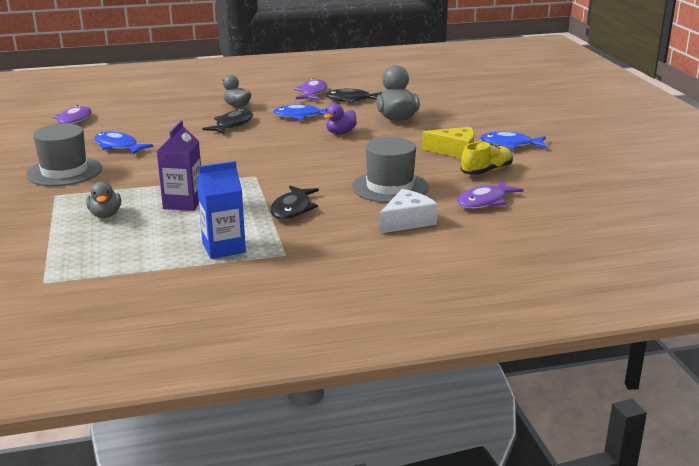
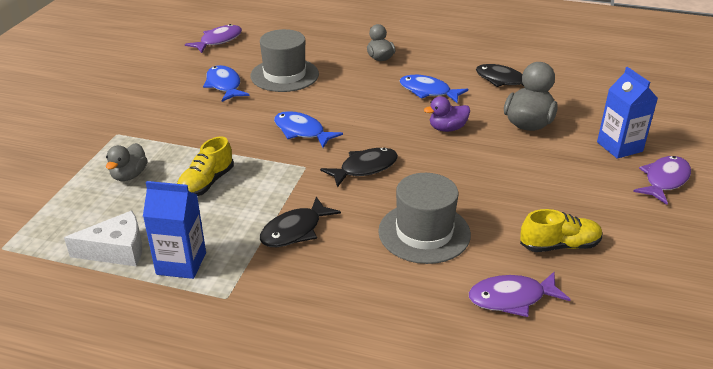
camera: 30 degrees right, 10 degrees up
grey hat [26,124,102,186] -> grey hat moved to [250,29,319,92]
purple carton [157,120,201,211] -> yellow shoe [177,136,234,196]
black fish [202,108,253,134] -> black fish moved to [320,148,398,187]
purple fish [294,78,327,100] -> purple fish moved to [633,156,691,205]
white cheese [379,189,438,234] -> white cheese moved to [64,211,142,266]
yellow cheese [422,127,474,158] -> none
blue fish [480,132,547,149] -> blue fish moved to [274,111,343,148]
none -> blue carton [597,67,658,159]

